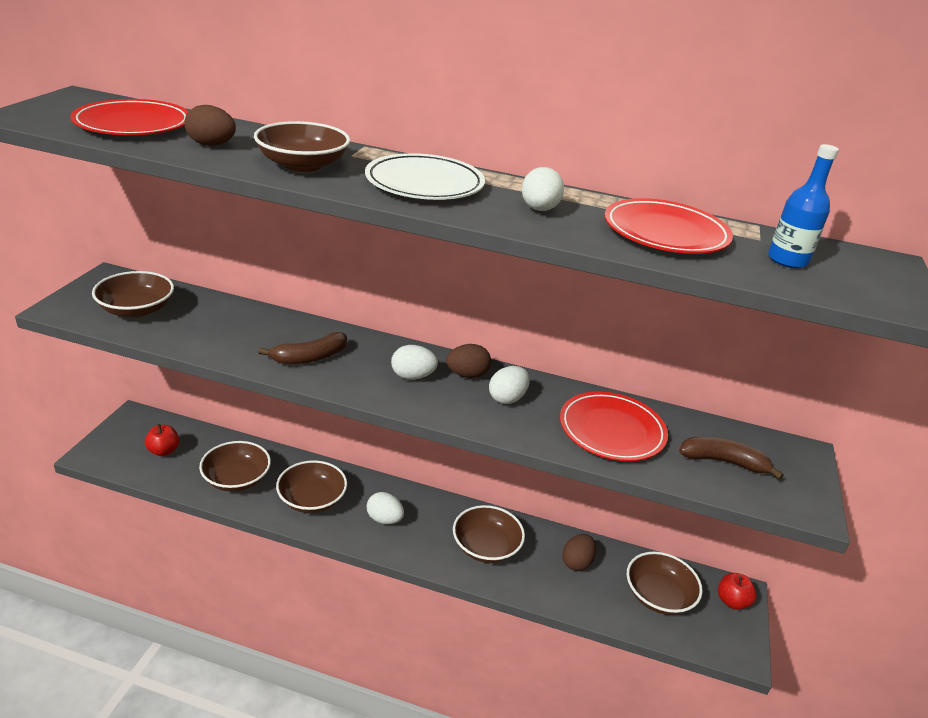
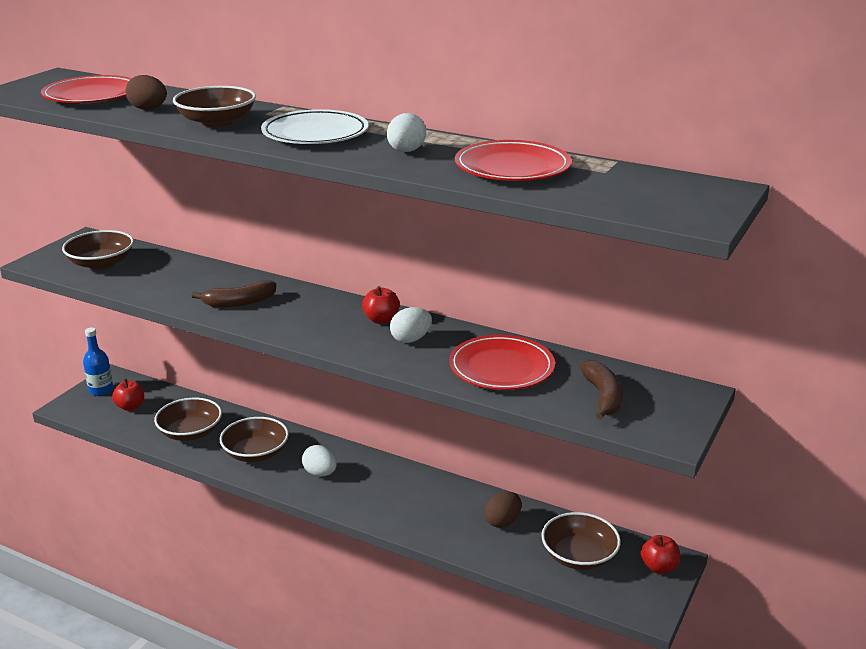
camera: 15 degrees right, 5 degrees down
white egg [391,345,438,380] -> none
brown egg [446,344,491,378] -> red apple [362,286,400,324]
brown bowl [453,505,525,563] -> none
brown banana [679,437,784,480] -> brown banana turned 60 degrees clockwise [580,360,623,420]
blue bottle [768,144,839,268] -> blue bottle moved to [83,328,113,396]

